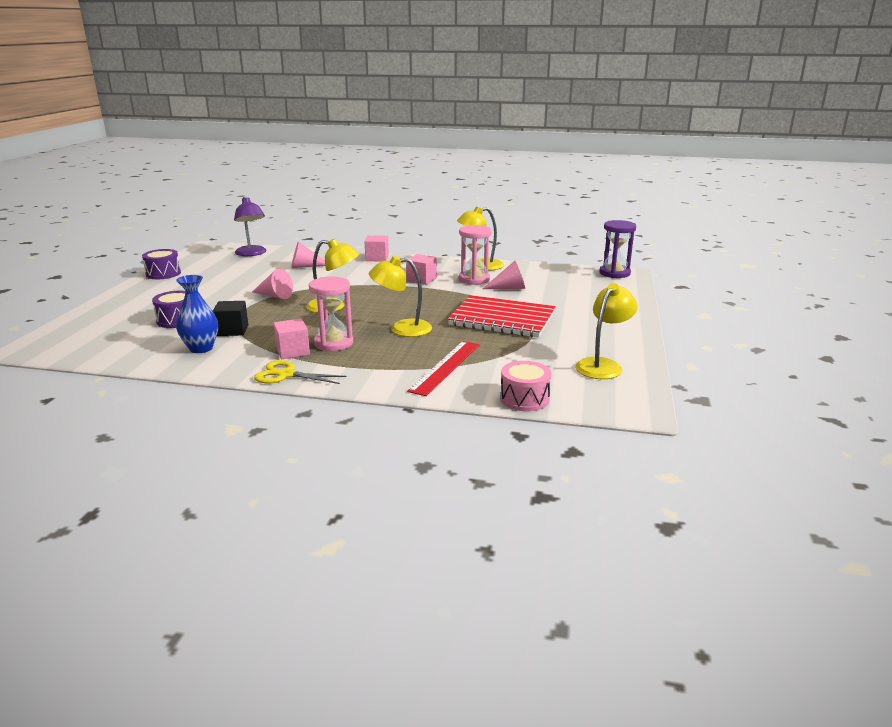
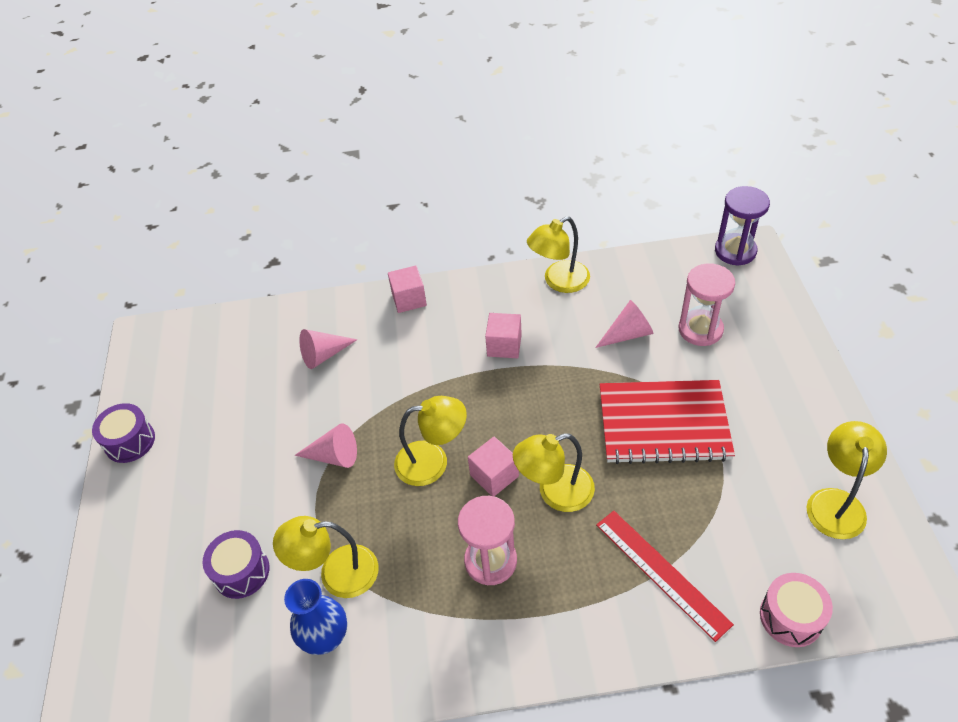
camera: 15 degrees left, 25 degrees up
black cube [213,301,248,336] -> yellow lamp [273,516,379,598]
purple lamp [234,197,266,256] -> none
yellow scissors [254,360,346,384] -> none
pink cube [273,318,310,359] -> pink cube moved to [468,436,519,496]
red ruler [407,341,480,396] -> red ruler turned 45 degrees counterclockwise [596,511,734,642]
pink hourglass [459,225,491,285] -> pink hourglass moved to [679,263,735,346]

